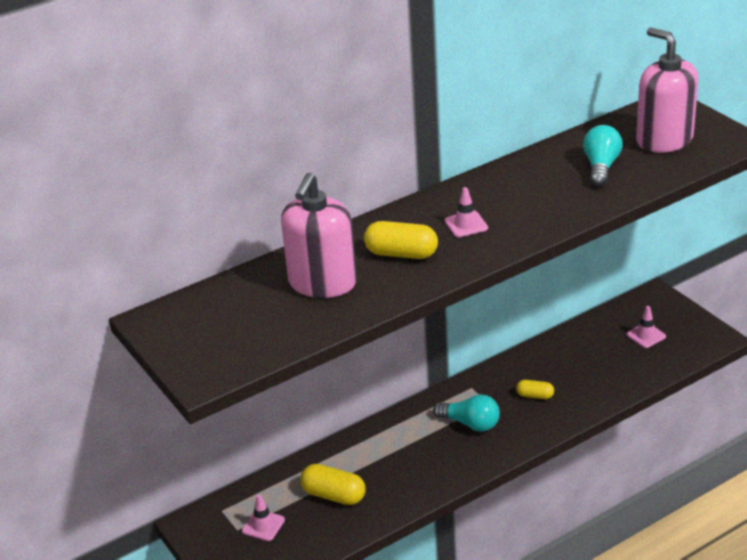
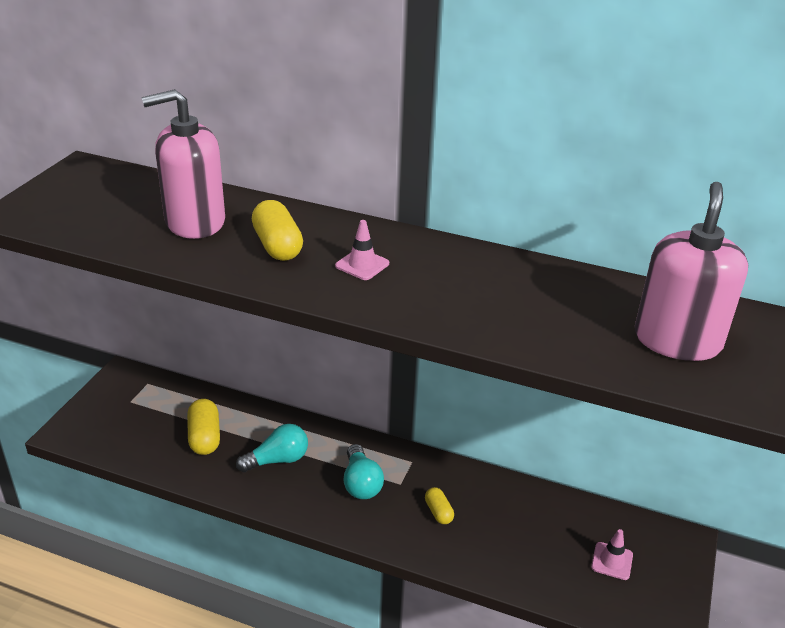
camera: 50 degrees right, 0 degrees up
pink traffic cone [242,494,285,541] -> none
turquoise light bulb [583,125,622,187] -> turquoise light bulb moved to [236,424,308,472]

